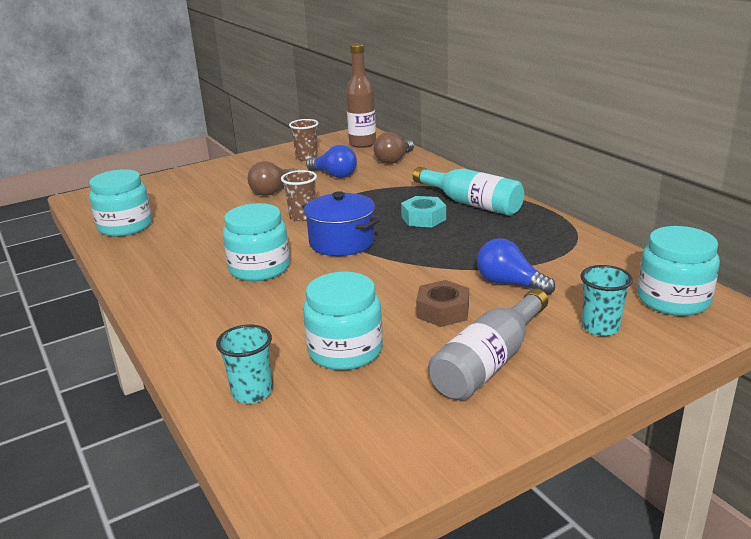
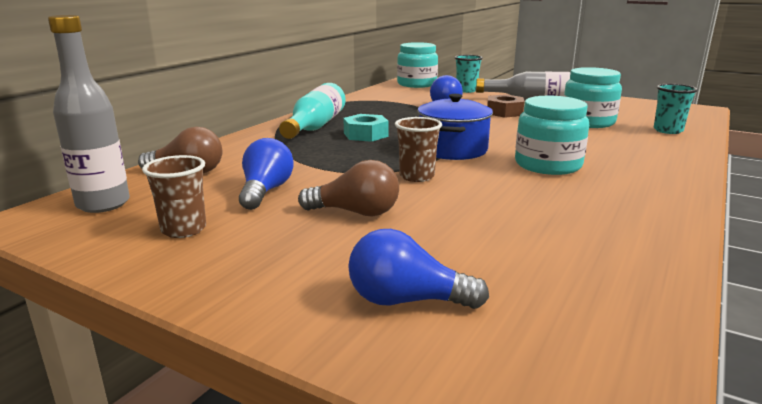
camera: 120 degrees left, 5 degrees down
turquoise jar [89,169,152,237] -> none
brown bottle [346,43,376,148] -> grey bottle [48,15,130,213]
none -> blue light bulb [348,229,489,309]

